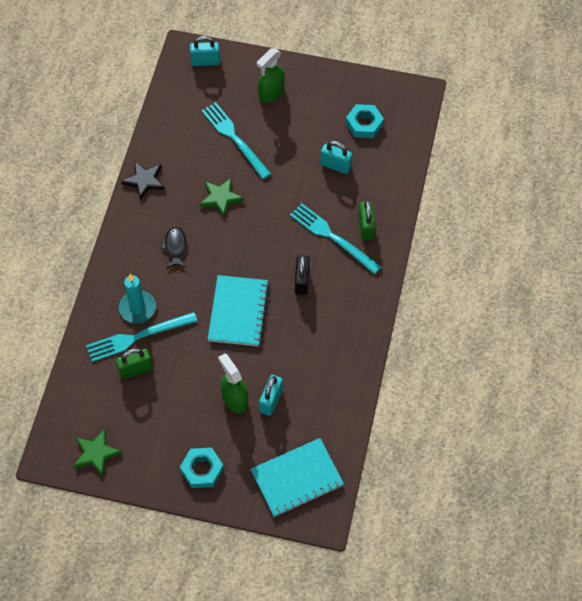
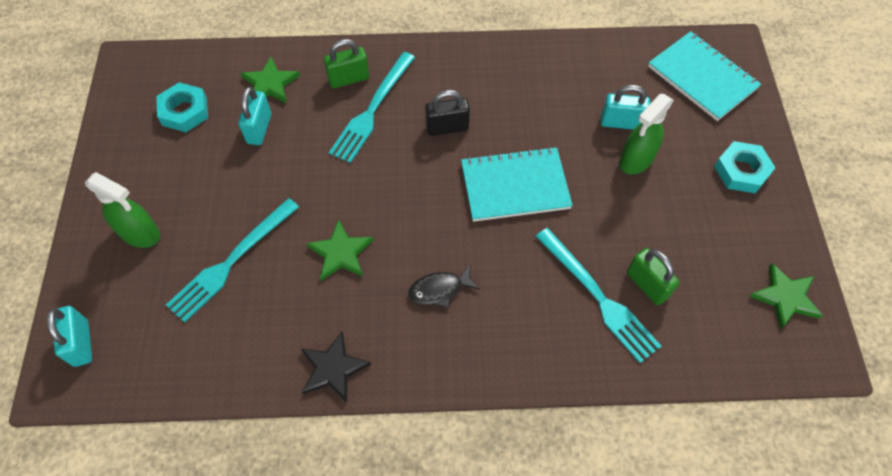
camera: 105 degrees left, 0 degrees up
turquoise candle [119,274,156,323] -> none
none -> green star [240,56,300,103]

